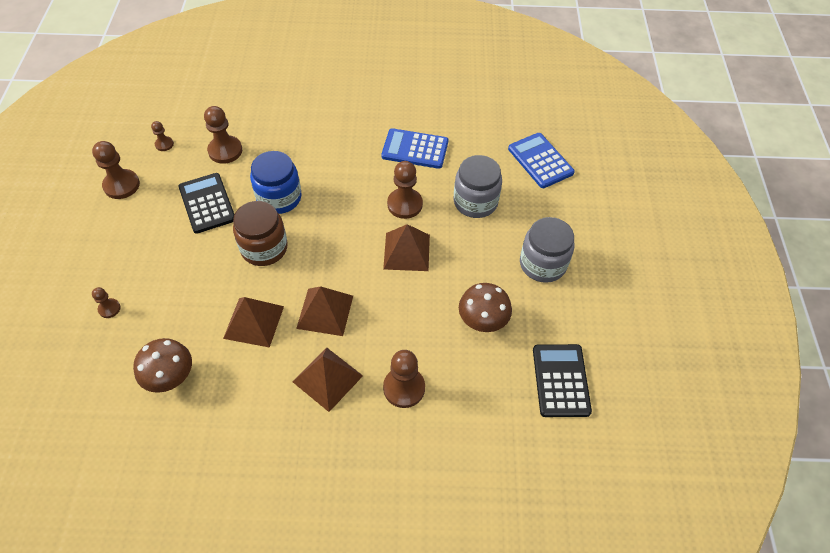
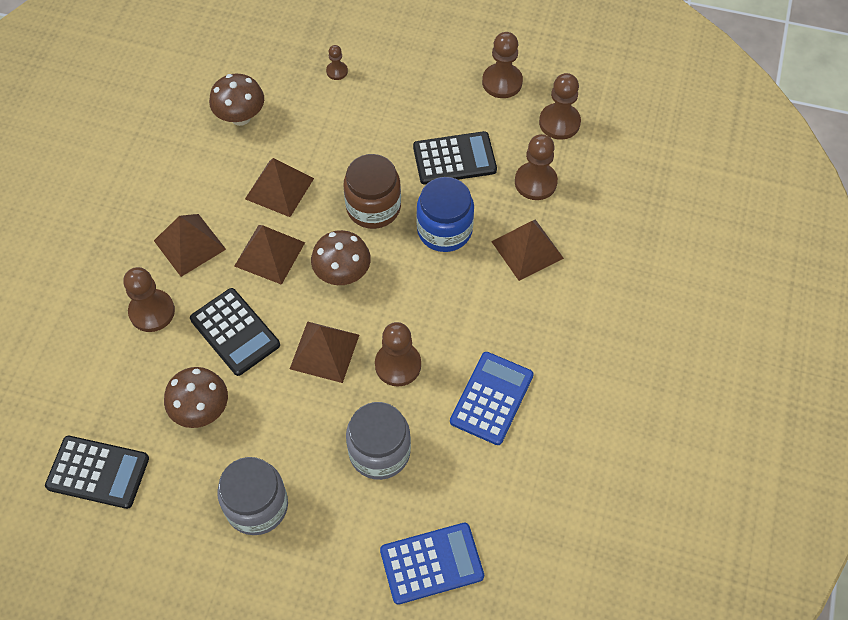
camera: 105 degrees right, 5 degrees up
brown pawn [151,121,174,151] -> brown pawn [539,73,581,140], size x1.86
none -> black calculator [190,288,280,376]
none -> brown mushroom [311,230,371,285]
none -> brown pyramid [491,219,564,281]

